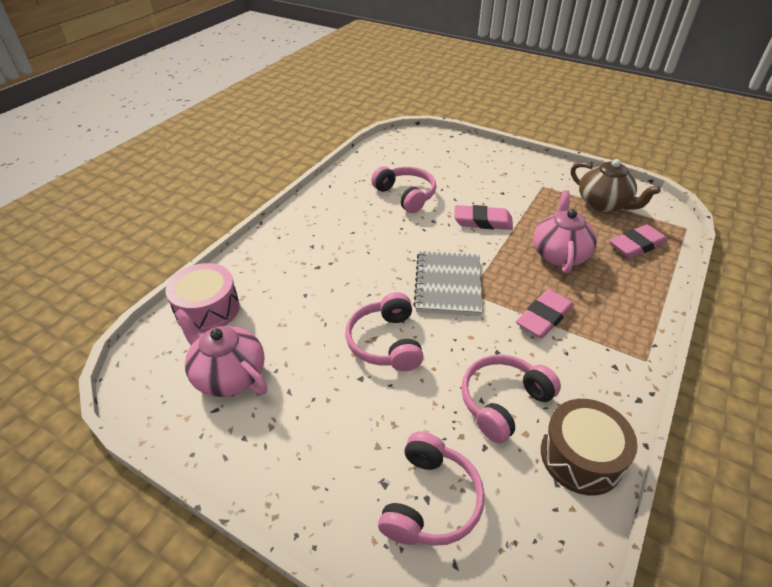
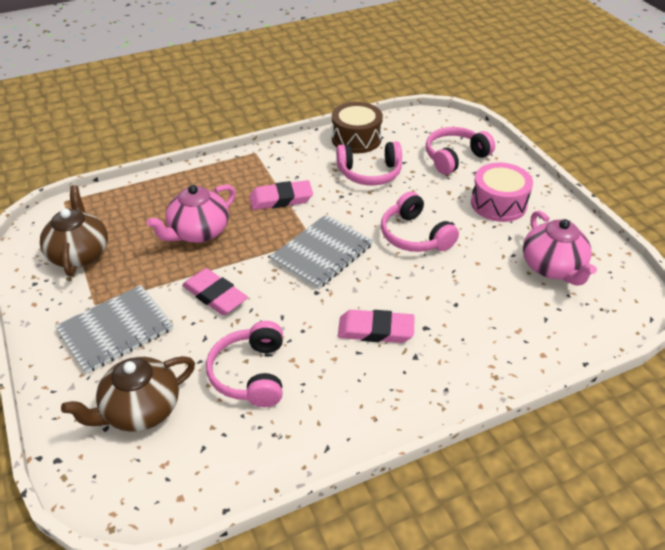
camera: 145 degrees left, 0 degrees up
pink drum [166,263,240,333] -> pink drum moved to [471,163,533,222]
pink headphones [345,292,424,371] -> pink headphones turned 120 degrees clockwise [381,192,459,252]
pink eraser [609,224,667,258] -> pink eraser moved to [338,310,415,343]
none -> grey notebook [55,285,173,374]
none -> brown teapot [61,356,195,432]

